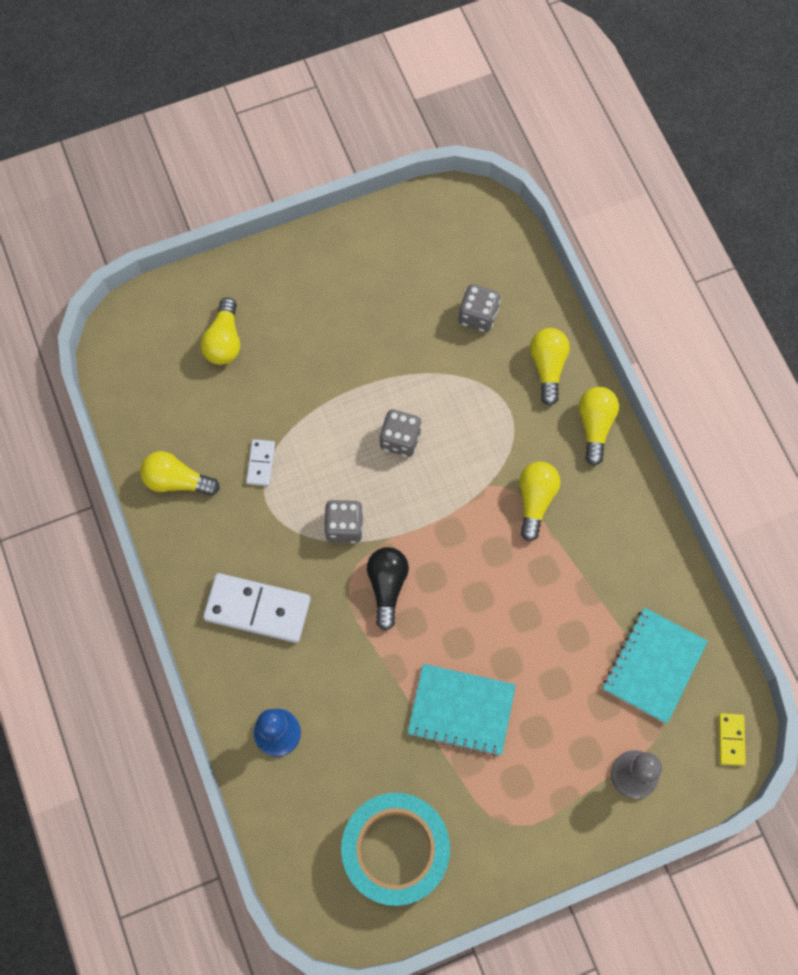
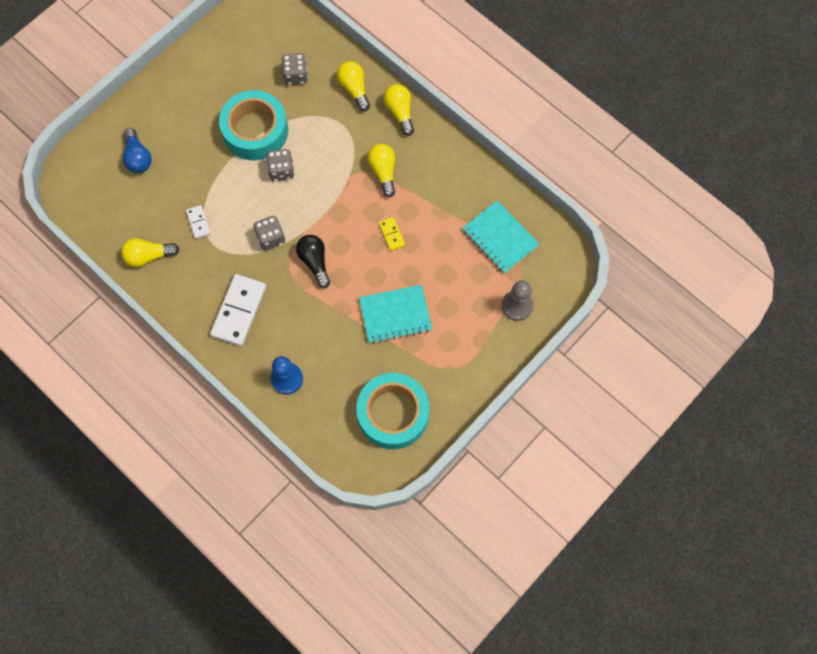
camera: 25 degrees left, 0 degrees up
yellow light bulb [200,298,240,365] -> blue light bulb [123,128,152,173]
white domino [203,573,311,643] -> white domino turned 60 degrees counterclockwise [210,274,266,346]
turquoise notebook [603,607,708,724] -> turquoise notebook turned 45 degrees counterclockwise [462,201,539,274]
yellow domino [719,713,746,766] -> yellow domino moved to [379,217,405,251]
none -> turquoise tape [219,90,288,160]

